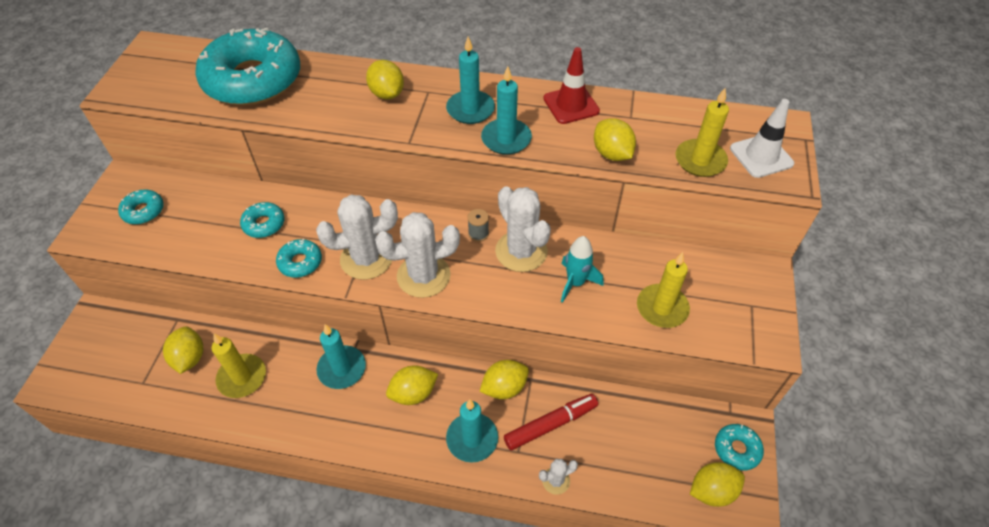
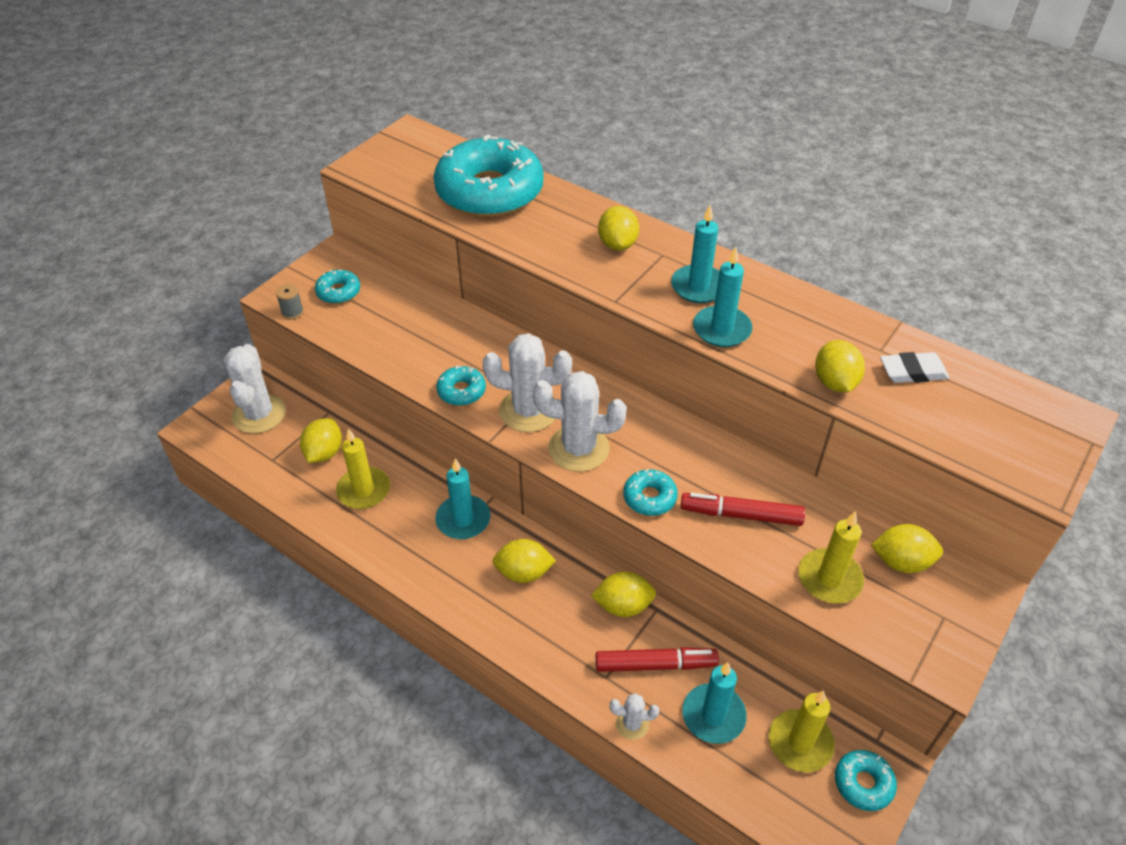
camera: 25 degrees right, 5 degrees down
turquoise donut [240,202,284,238] -> turquoise donut moved to [623,469,678,516]
turquoise candle [446,399,498,463] -> turquoise candle moved to [682,662,747,744]
grey spool [468,209,489,242] -> grey spool moved to [276,284,304,319]
white cactus [495,186,551,272] -> white cactus moved to [224,344,286,434]
red traffic cone [543,47,600,124] -> none
turquoise rocket [561,236,603,303] -> red marker [681,493,805,526]
yellow candle [675,88,729,177] -> yellow candle moved to [769,691,835,772]
yellow lemon [690,462,745,507] -> yellow lemon moved to [871,524,943,573]
white traffic cone [730,99,794,178] -> none
none -> white eraser [880,352,949,383]

